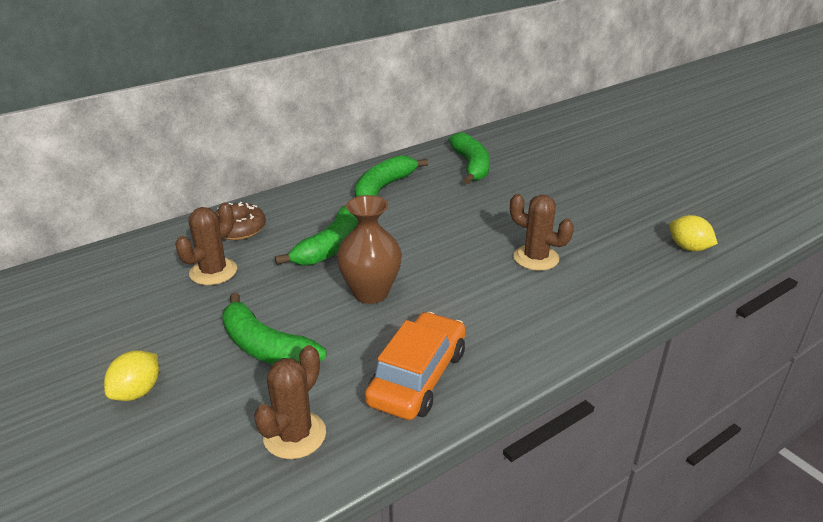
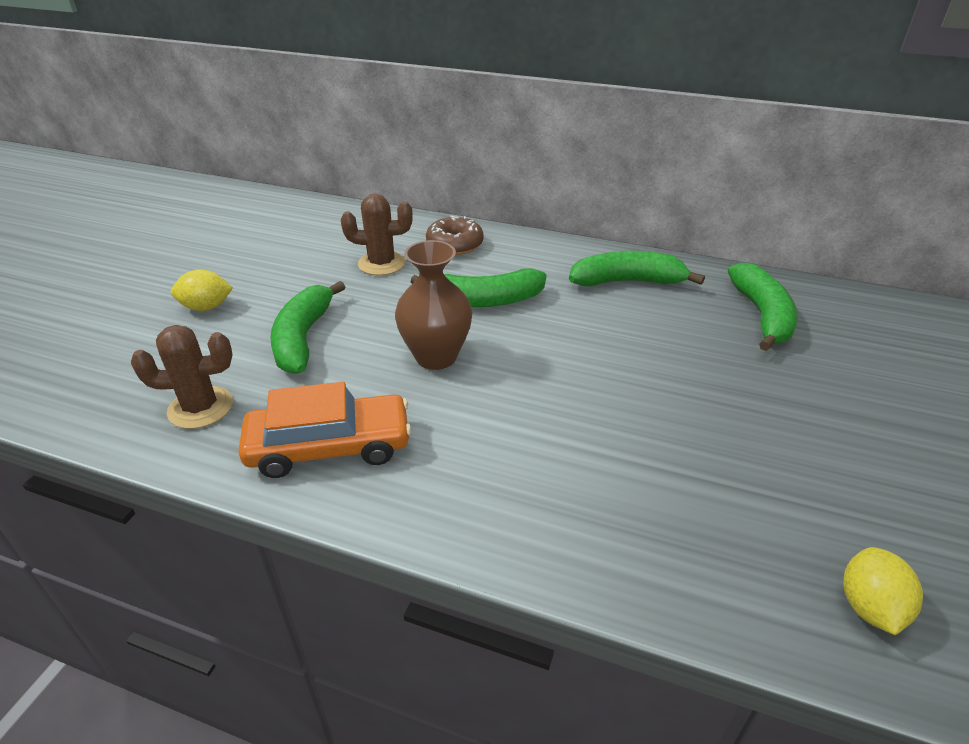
camera: 55 degrees right, 5 degrees up
green banana [448,133,490,184] -> green banana turned 45 degrees counterclockwise [728,263,798,351]
brown cactus [510,194,574,271] -> none

